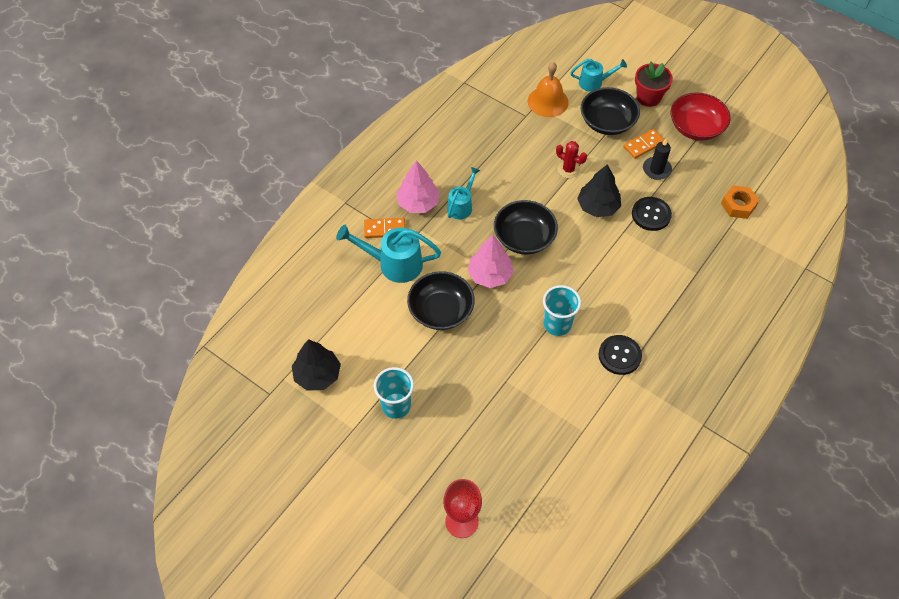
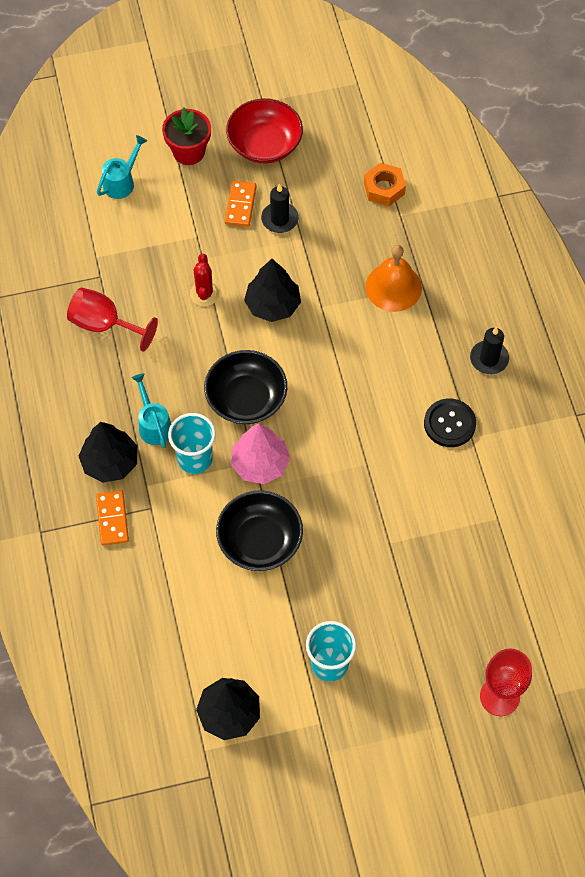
camera: 50 degrees left, 5 degrees up
turquoise watering can [336,225,441,283] -> none
orange domino [364,218,405,238] -> orange domino turned 45 degrees counterclockwise [96,490,129,546]
pink tree [396,160,440,213] -> black tree [79,422,138,483]
orange bell [528,62,569,117] -> orange bell moved to [365,245,422,312]
turquoise cup [543,285,581,336] -> turquoise cup moved to [168,413,216,474]
red cactus [556,141,587,178] -> red cactus turned 75 degrees counterclockwise [190,253,220,306]
black bowl [581,87,640,135] -> none
black button [632,197,672,231] -> none
none -> red goblet [67,287,158,352]
none -> black candle [470,327,509,374]

